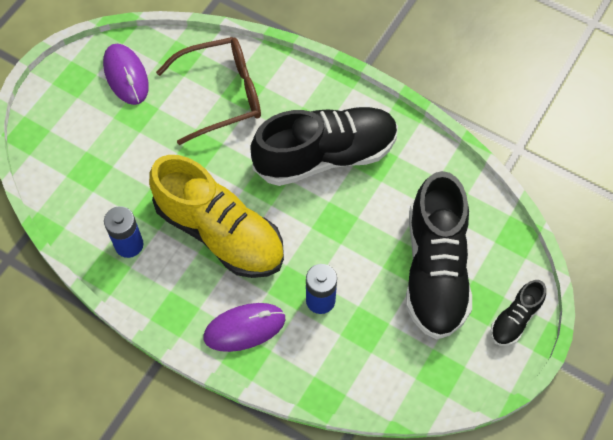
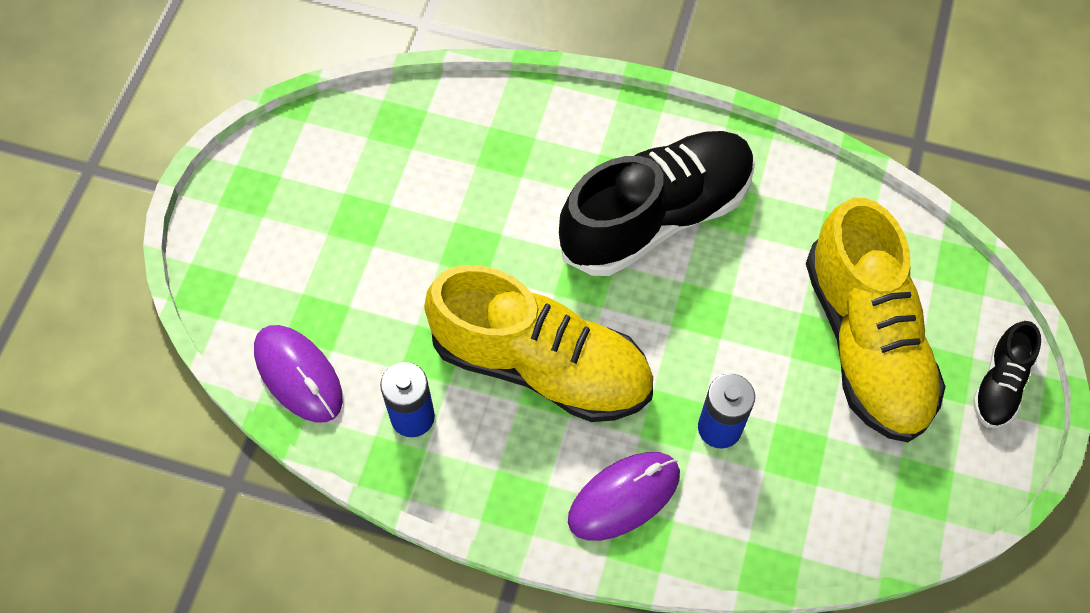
camera: 15 degrees left, 0 degrees up
purple mouse [103,44,149,105] -> purple mouse moved to [254,325,343,423]
brown glasses [156,37,261,145] -> none
black shoe [406,171,472,340] -> yellow shoe [806,198,946,442]

